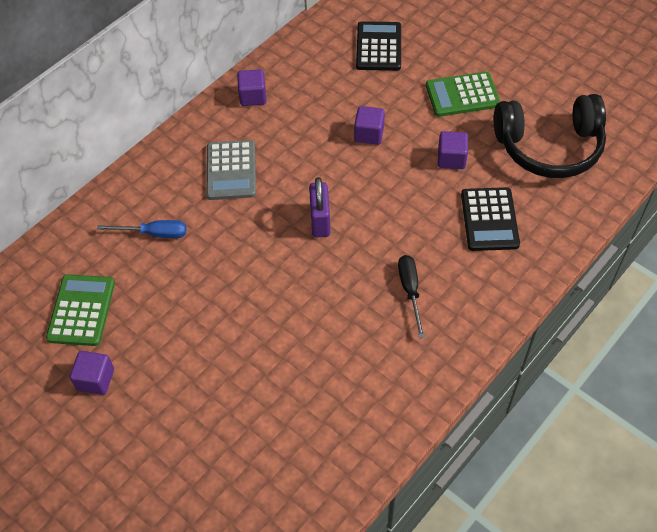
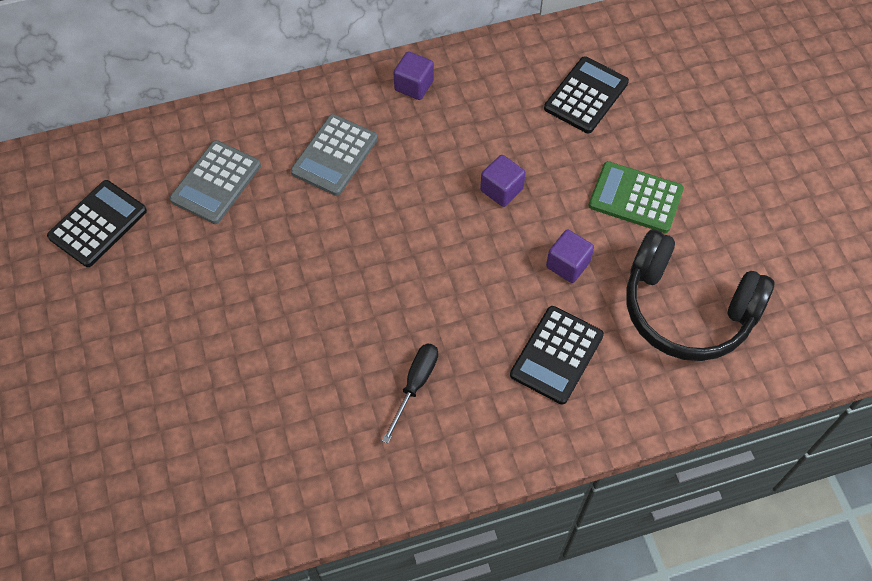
camera: 30 degrees right, 5 degrees up
green calculator [46,274,115,346] -> black calculator [47,180,147,267]
purple cube [70,351,114,395] -> none
blue screwdriver [97,220,186,238] -> grey calculator [170,140,261,224]
purple padlock [309,177,330,238] -> none

